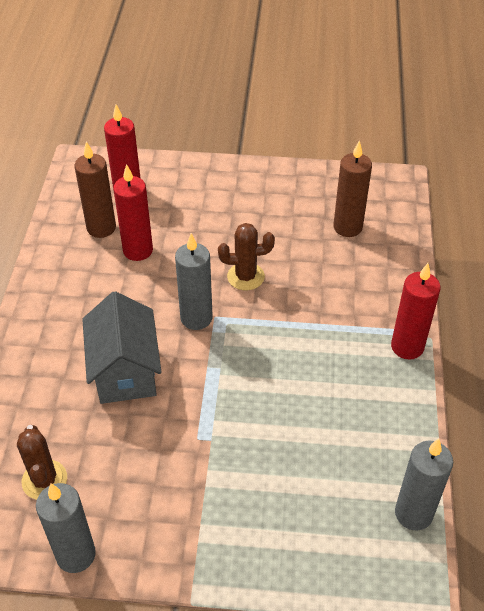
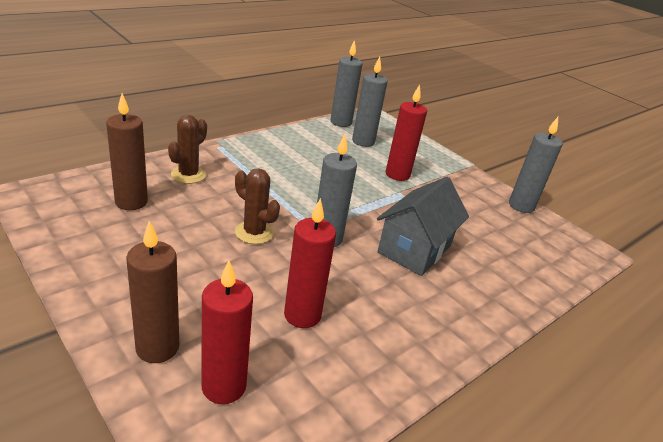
camera: 140 degrees left, 15 degrees down
brown cactus [17,425,67,500] -> brown cactus moved to [168,115,207,184]
brown candle [74,141,116,238] -> brown candle moved to [126,221,179,363]
red candle [391,263,440,360] -> red candle moved to [386,84,427,181]
none -> grey candle [352,57,388,147]

